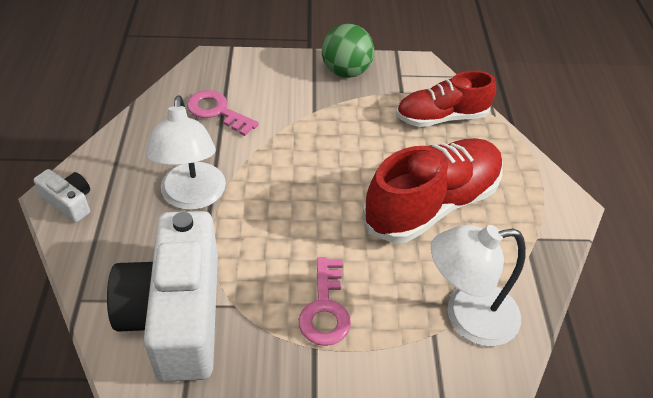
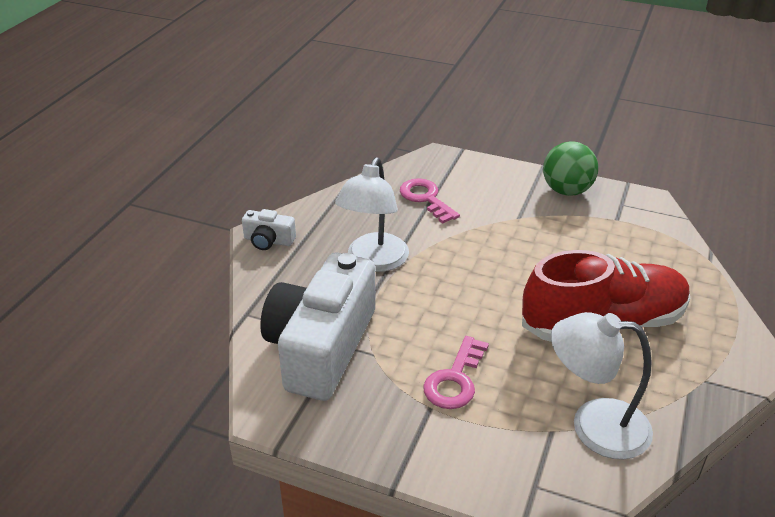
camera: 25 degrees right, 10 degrees down
white camera [34,169,90,223] -> white camera turned 135 degrees clockwise [242,209,296,250]
red shoe [396,70,496,127] -> none

